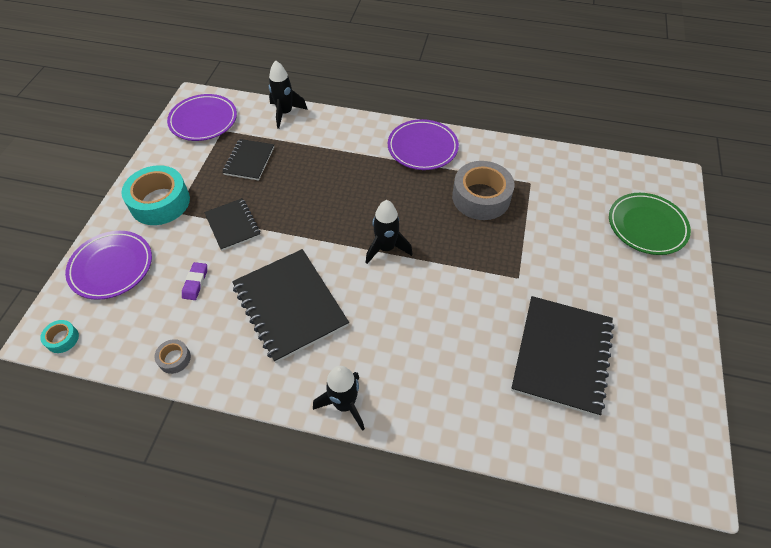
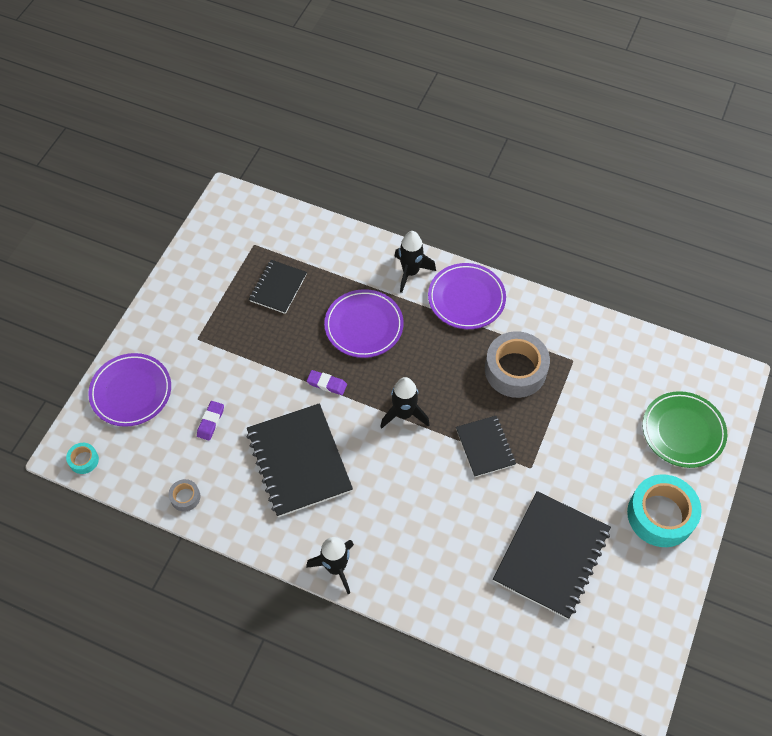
camera: 10 degrees right, 5 degrees up
turquoise tape [121,165,190,225] -> turquoise tape moved to [627,474,702,547]
purple plate [167,94,237,141] -> purple plate moved to [324,289,404,358]
black notebook [204,198,260,251] -> black notebook moved to [456,416,516,477]
black rocket [269,60,308,129] -> black rocket moved to [394,231,436,293]
none -> purple eraser [307,370,347,395]

